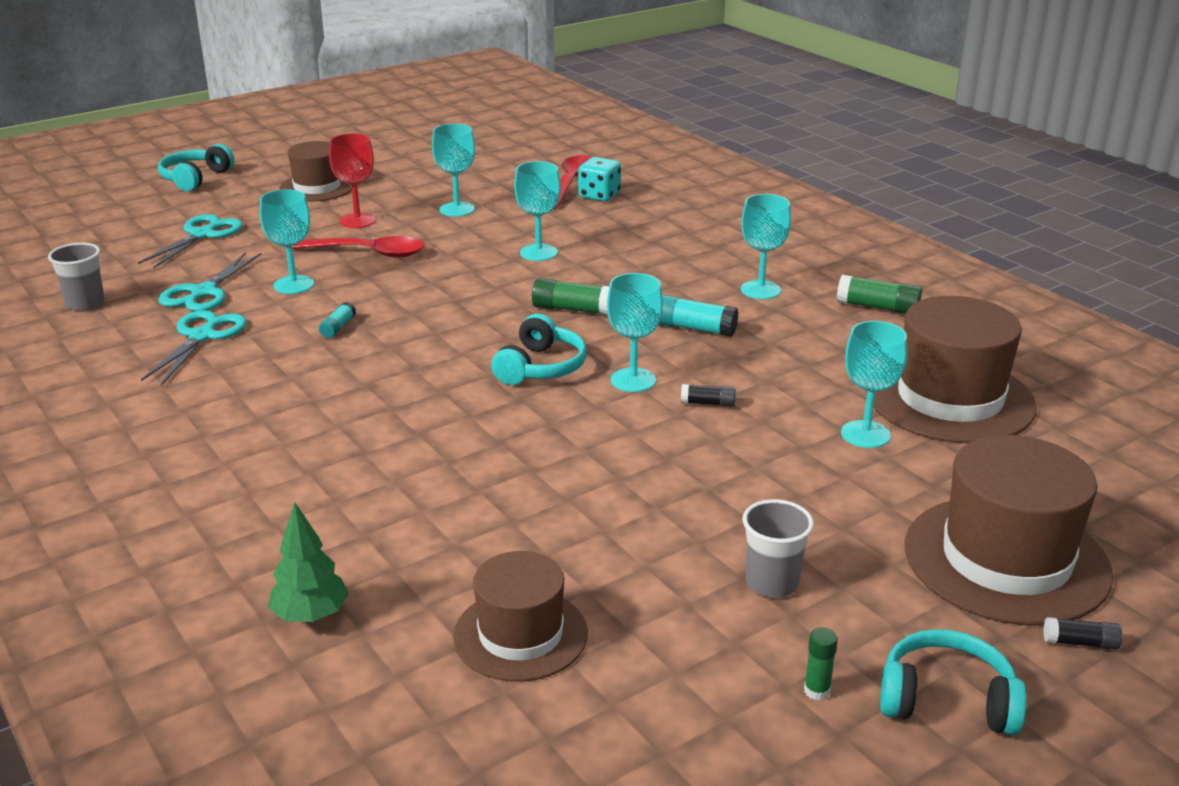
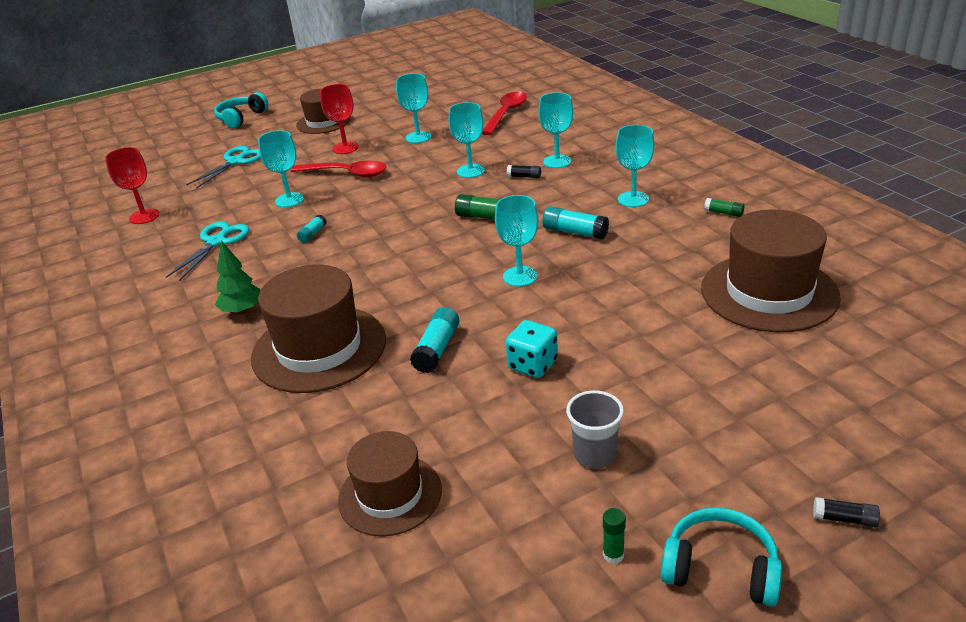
camera: 10 degrees right, 5 degrees up
grey cup [48,242,105,311] -> red goblet [105,147,159,224]
turquoise scissors [158,252,262,311] -> none
green tree [268,502,349,623] -> green tree moved to [215,241,261,314]
turquoise headphones [491,314,587,385] -> none
turquoise dice [578,157,621,201] -> turquoise dice moved to [506,320,558,378]
black glue stick [681,384,736,407] -> black glue stick moved to [507,165,541,178]
green glue stick [837,275,922,314] -> green glue stick [704,198,744,217], size x0.59
turquoise goblet [841,321,907,448] -> turquoise goblet moved to [538,92,573,168]
brown hat [905,435,1113,626] -> brown hat moved to [251,265,386,393]
none -> turquoise glue stick [410,307,459,373]

